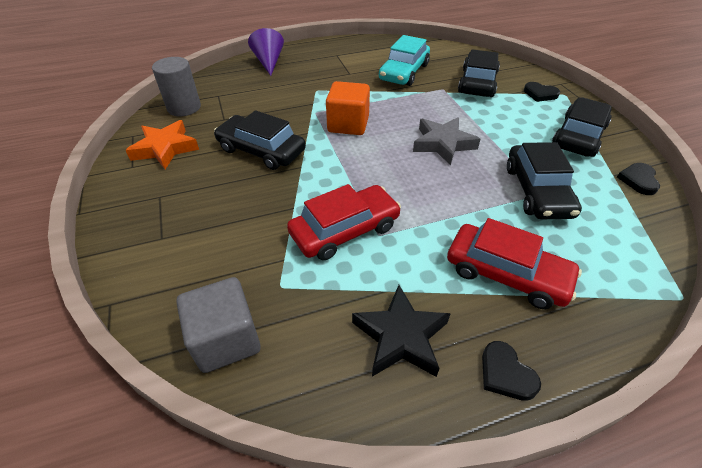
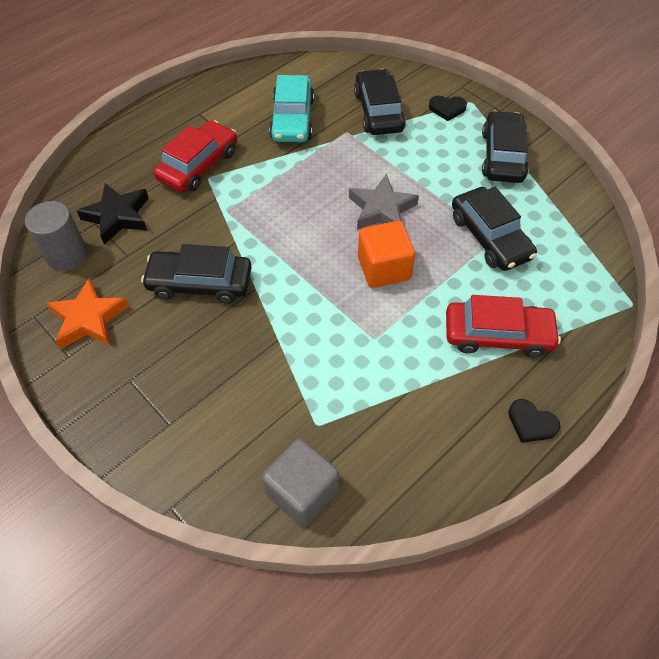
camera: 25 degrees left, 10 degrees up
purple cone [248,28,284,76] -> none
red car [287,184,401,260] -> red car moved to [153,120,237,192]
orange cube [326,81,370,135] -> orange cube moved to [358,221,415,288]
black star [352,285,451,377] -> black star moved to [77,183,149,245]
black heart [617,163,660,195] -> none

